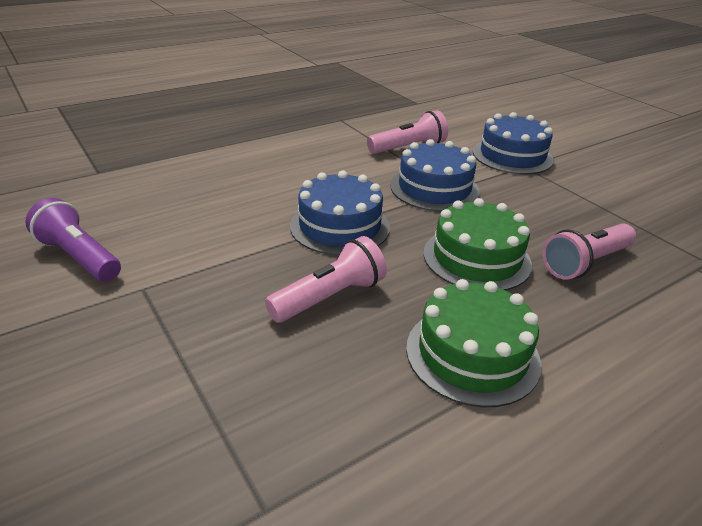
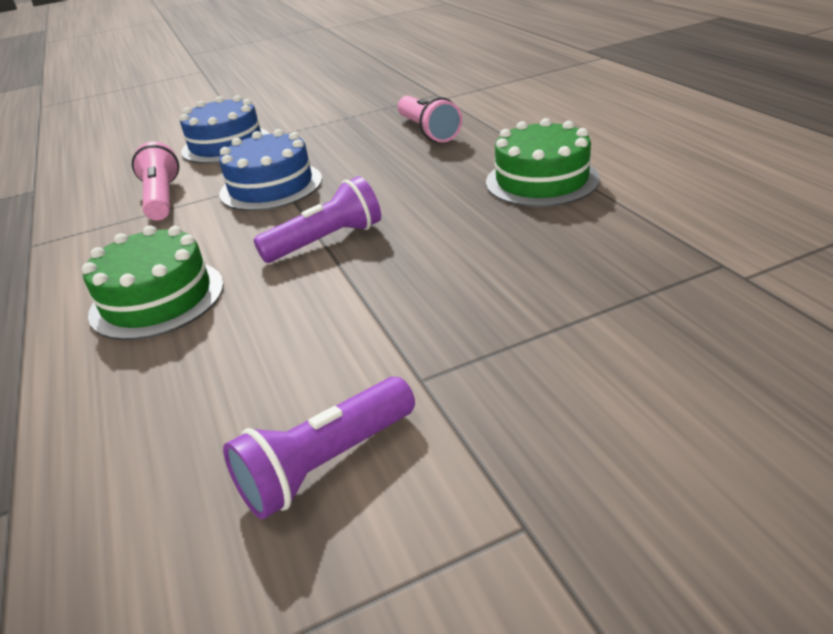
camera: 75 degrees left, 0 degrees up
pink flashlight [265,236,387,323] -> none
blue cake [290,171,390,256] -> purple flashlight [253,176,381,263]
green cake [424,198,532,290] -> green cake moved to [82,225,224,340]

